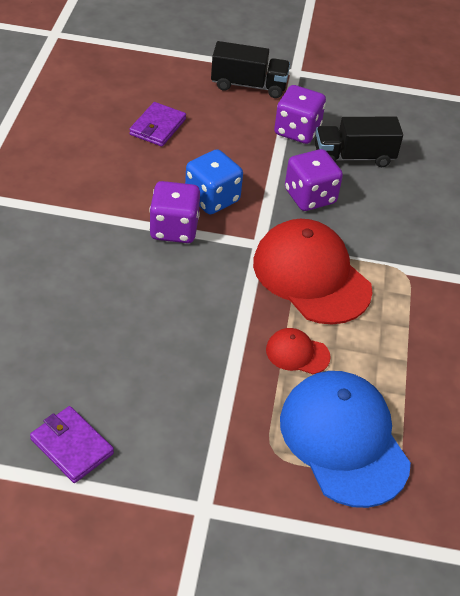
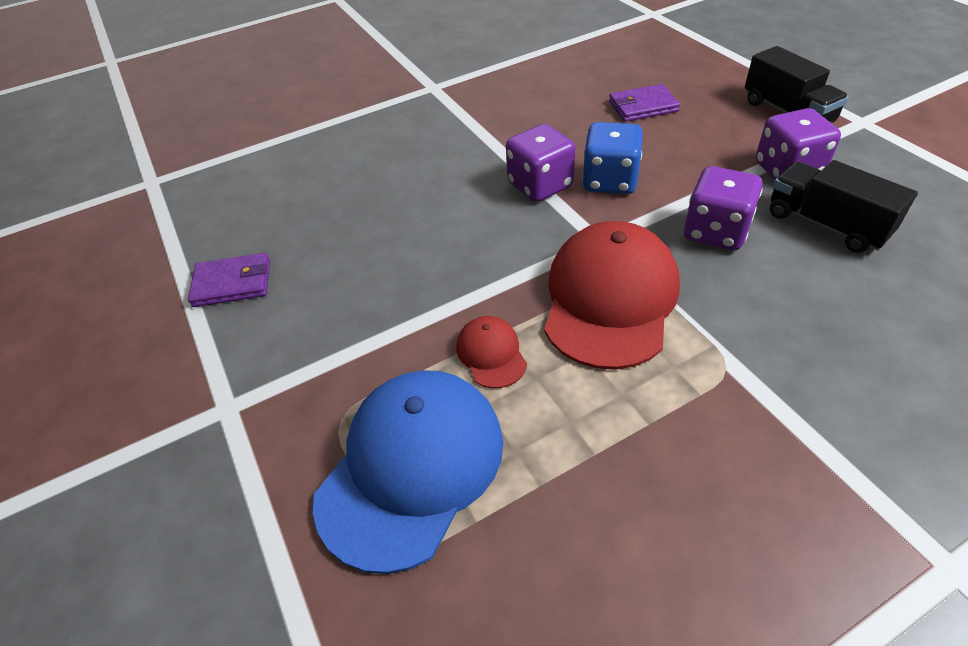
camera: 60 degrees right, 0 degrees up
purple wallet [30,406,114,483] -> purple wallet turned 75 degrees clockwise [188,253,270,307]

